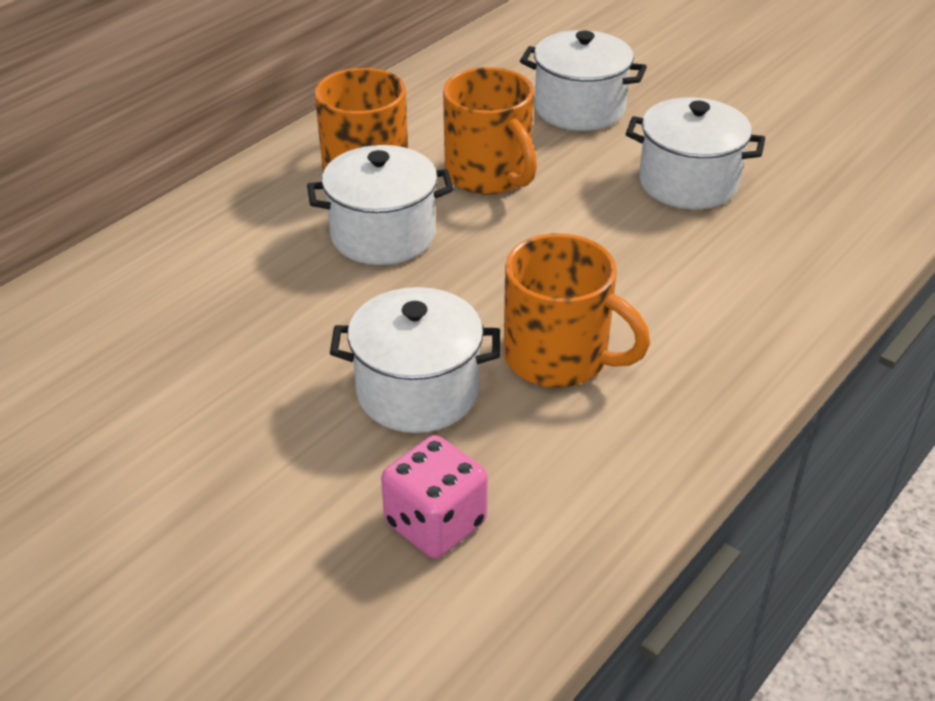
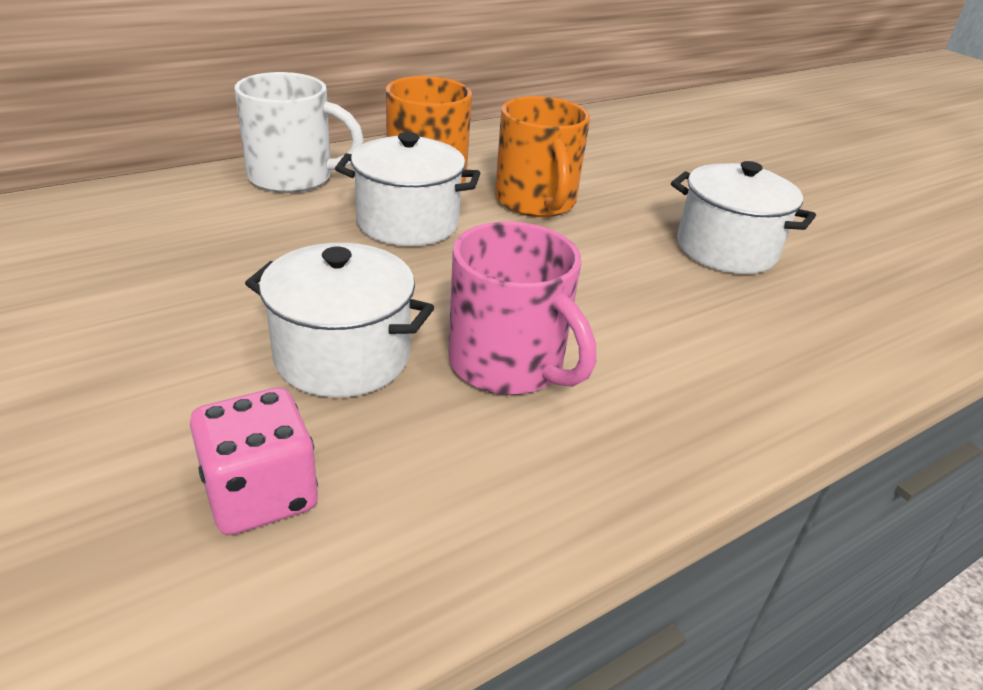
camera: 15 degrees right, 5 degrees down
orange mug [504,233,650,388] -> pink mug [448,222,596,395]
white pot [520,30,647,131] -> none
none -> white mug [235,72,364,193]

